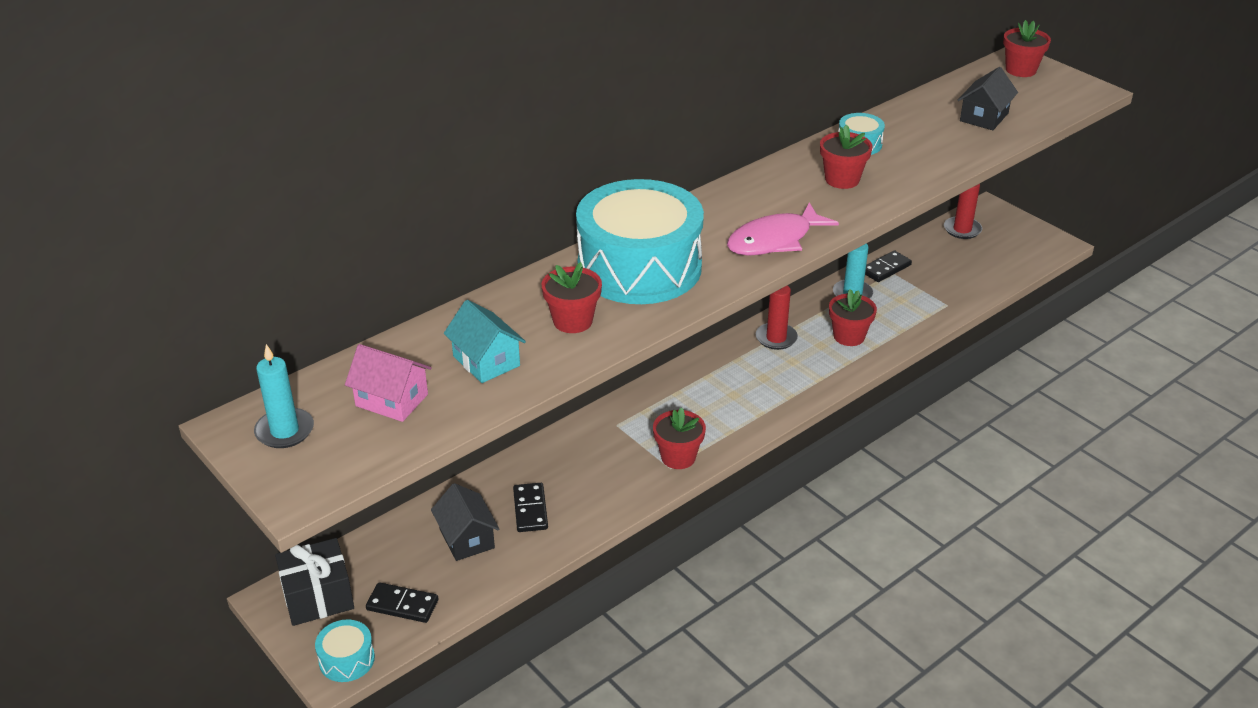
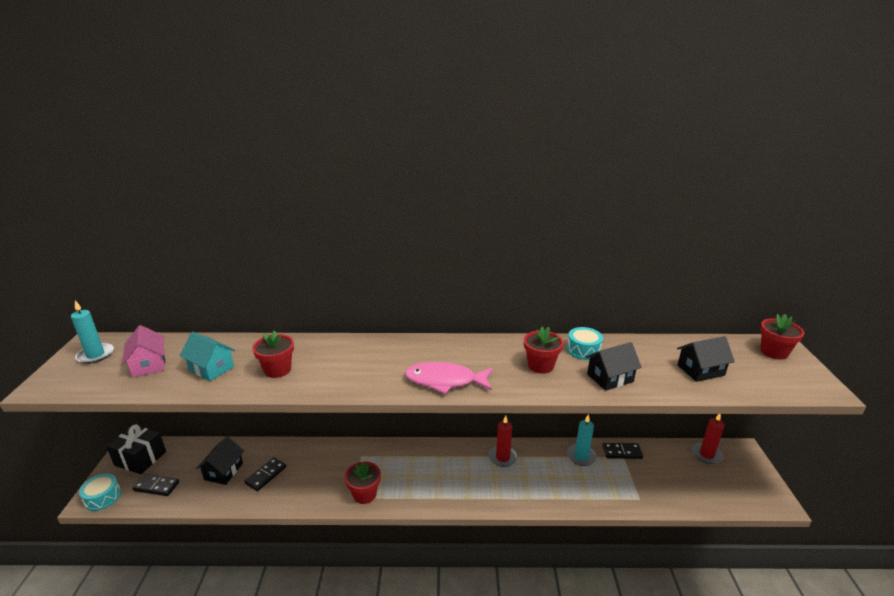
camera: 40 degrees right, 10 degrees down
black domino [366,582,438,623] -> black domino turned 45 degrees counterclockwise [133,474,179,496]
turquoise house [444,300,526,383] -> turquoise house turned 60 degrees counterclockwise [179,332,235,381]
turquoise drum [576,179,704,304] -> none
red flower pot [829,289,877,346] -> none
none -> black house [585,342,642,391]

